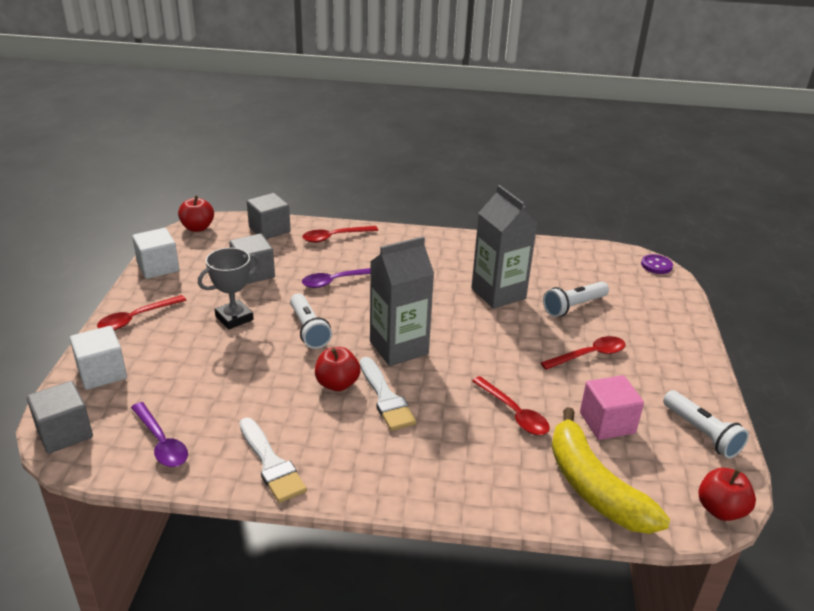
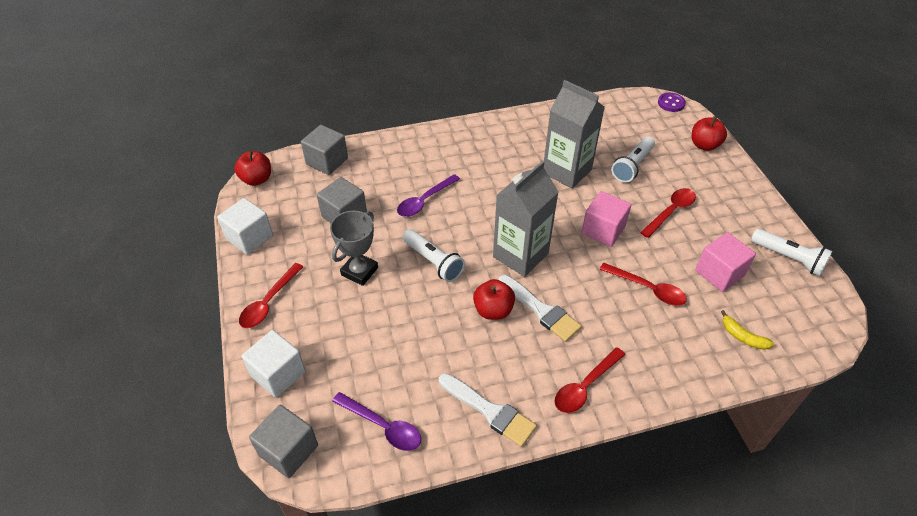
camera: 20 degrees left, 15 degrees up
red spoon [302,226,378,243] -> red spoon moved to [555,347,625,413]
yellow banana [552,407,670,534] -> yellow banana [721,310,774,350], size x0.41
red apple [698,468,756,521] -> red apple moved to [692,116,727,151]
none -> pink cube [581,191,631,247]

